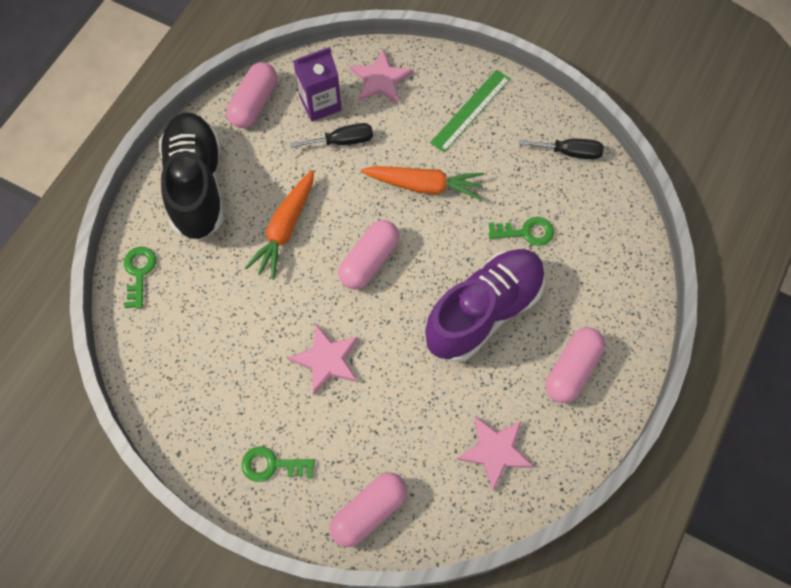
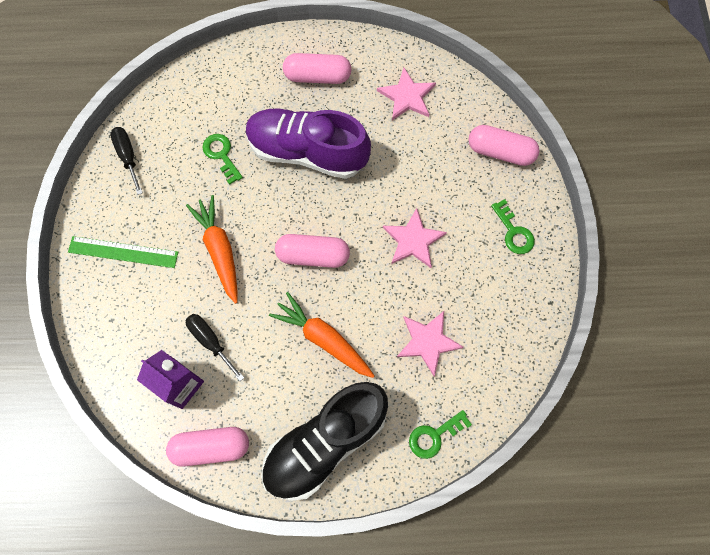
camera: 120 degrees left, 5 degrees up
orange carrot [245,170,314,280] -> orange carrot turned 135 degrees counterclockwise [269,292,374,378]
pink star [350,49,414,104] -> pink star moved to [397,311,464,376]

